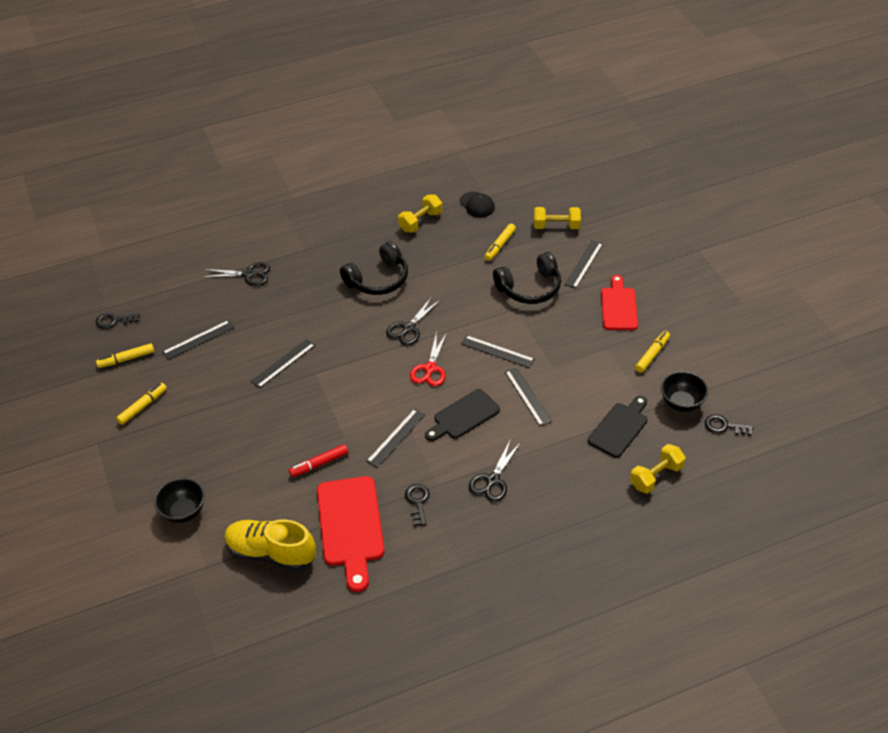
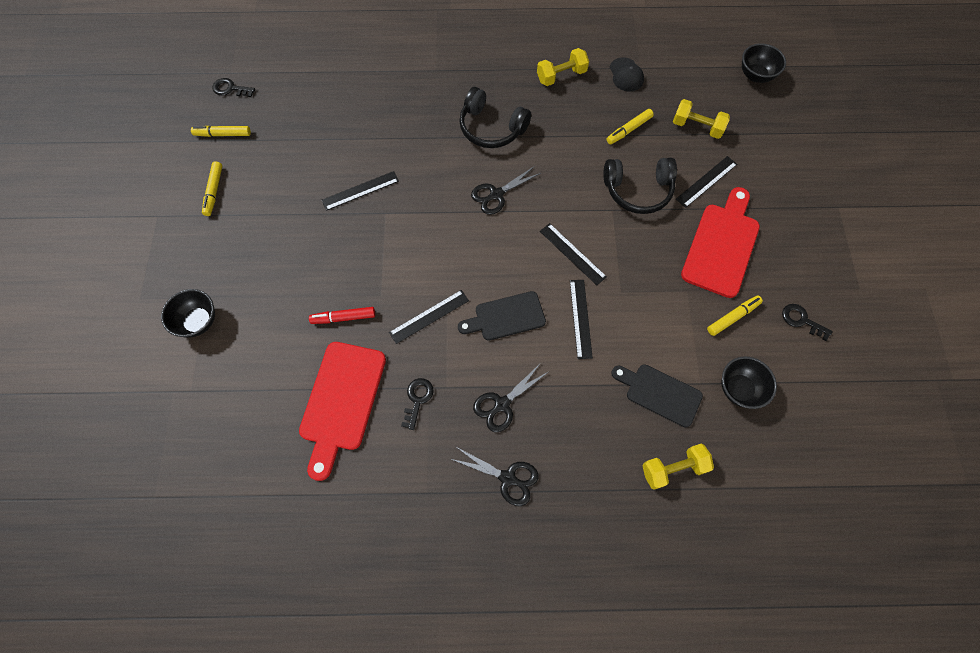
camera: 20 degrees right, 20 degrees up
yellow marker [116,383,167,425] -> yellow marker turned 120 degrees clockwise [202,161,222,216]
black ruler [162,320,235,360] -> none
black scissors [203,262,270,286] -> black scissors moved to [451,447,539,506]
yellow shoe [224,519,316,571] -> none
black headphones [340,241,408,295] -> black headphones turned 45 degrees clockwise [459,87,531,148]
red scissors [410,332,447,386] -> none
black cutting board [588,396,647,458] -> black cutting board turned 120 degrees counterclockwise [611,364,703,427]
red cutting board [601,275,638,330] -> red cutting board [681,187,760,298], size x1.51
black key [705,414,753,436] -> black key moved to [782,304,833,341]
none -> black bowl [742,43,786,83]

